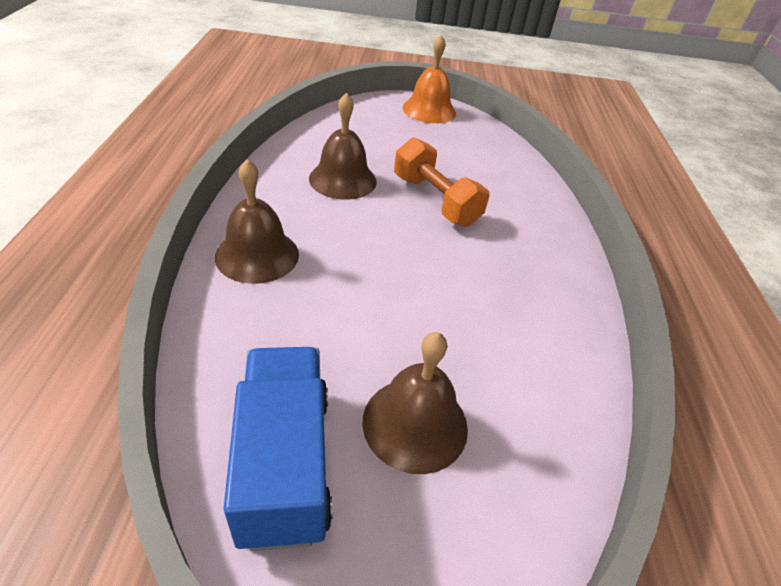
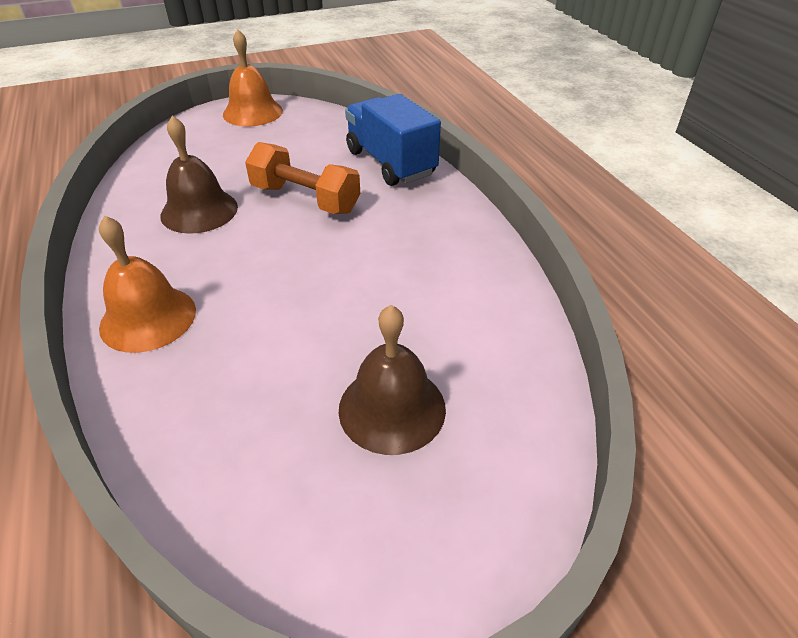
camera: 20 degrees left, 0 degrees up
brown bell [215,159,299,284] -> orange bell [99,216,196,353]
blue truck [224,347,333,551] -> blue truck moved to [345,94,441,186]

